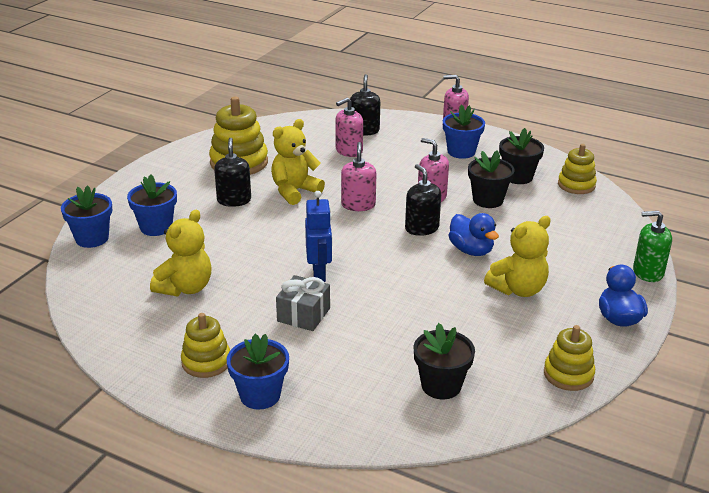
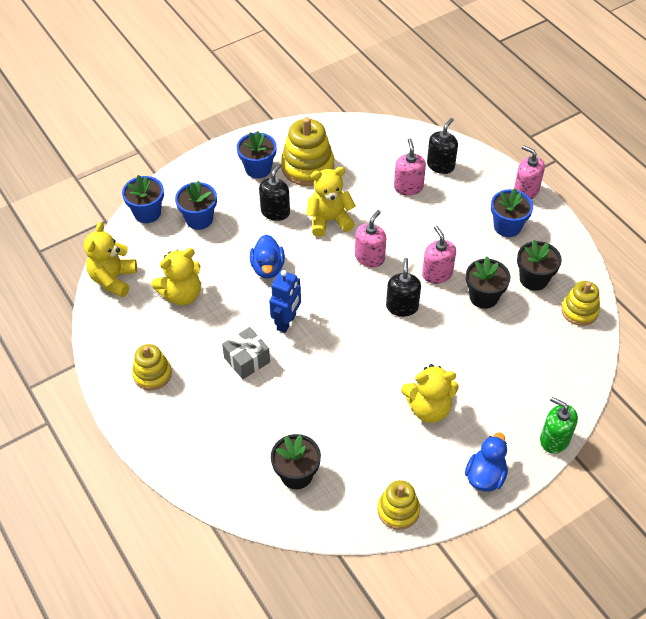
camera: 30 degrees right, 20 degrees up
blue flower pot [227,334,289,410] -> blue flower pot moved to [237,131,277,178]
pink soap dispenser [335,97,363,157] -> pink soap dispenser turned 90 degrees clockwise [394,138,426,195]
blue duck [448,213,499,256] -> blue duck moved to [250,235,285,279]
none -> yellow teddy bear [84,222,137,297]

